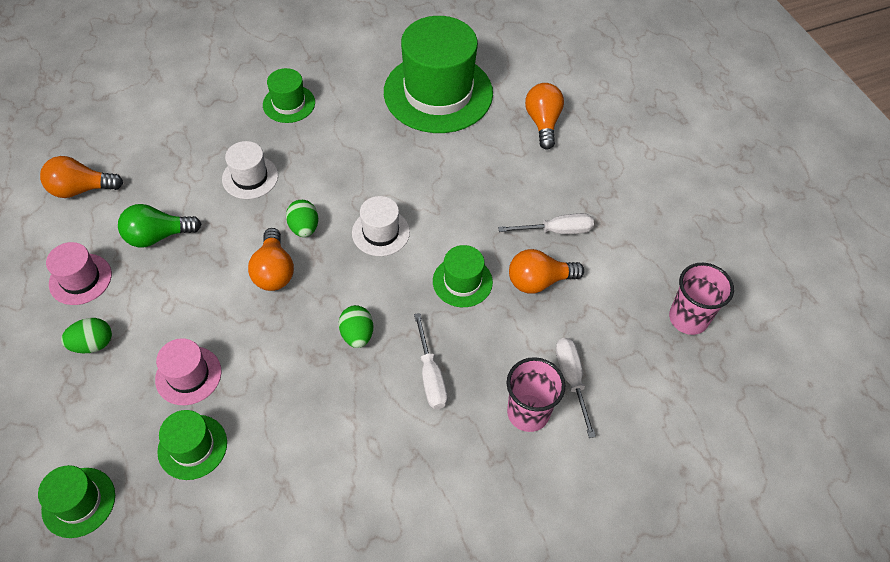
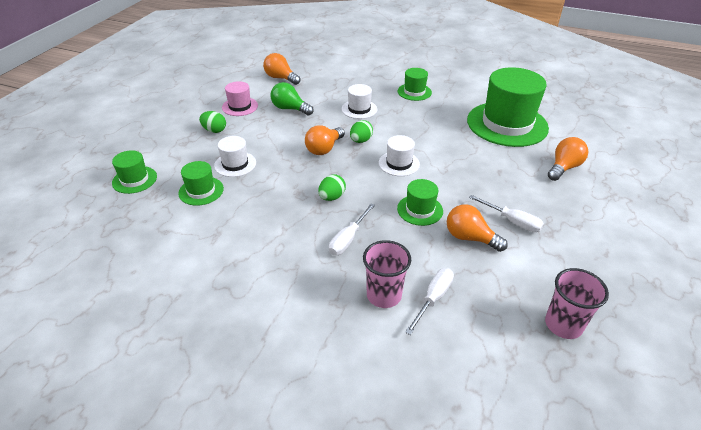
camera: 45 degrees right, 15 degrees down
pink hat [155,338,221,405] -> white hat [214,136,256,177]

